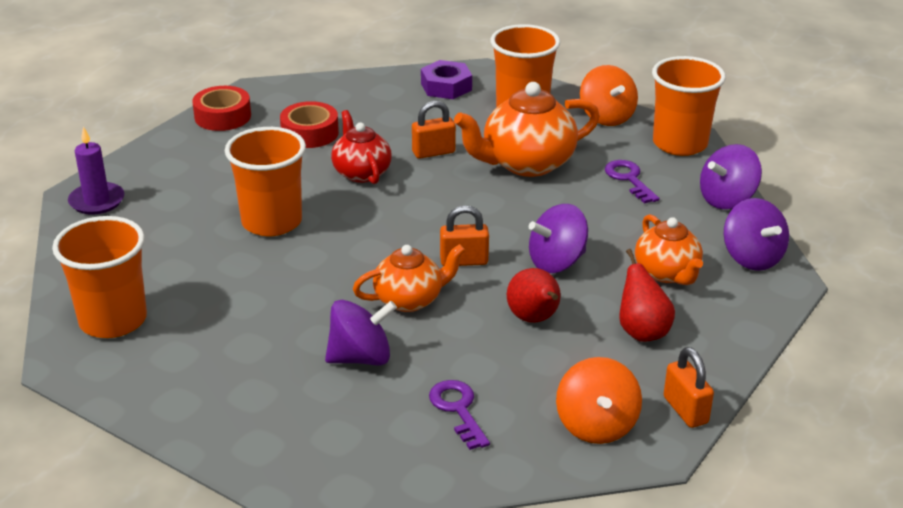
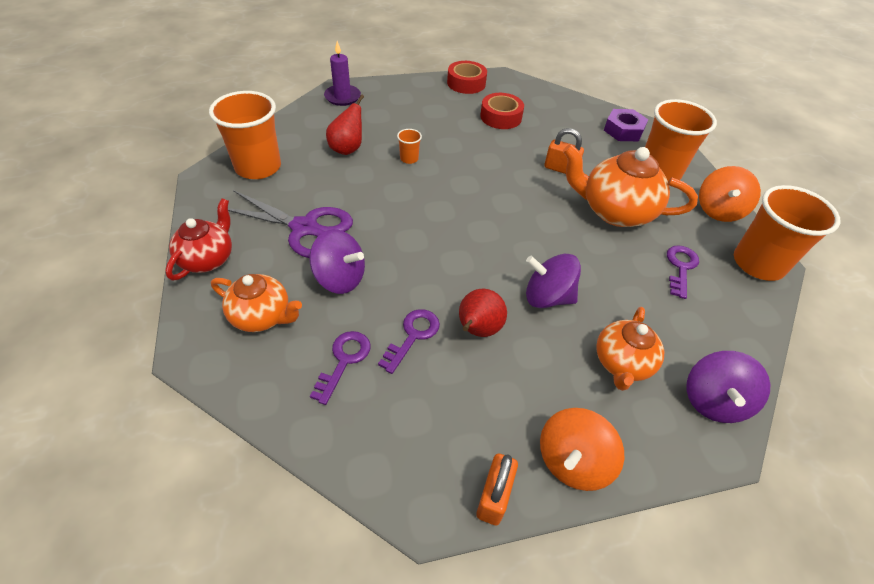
camera: 40 degrees right, 15 degrees up
orange cup [225,127,306,236] -> orange cup [397,129,422,164], size x0.42
red teapot [331,110,392,184] -> red teapot moved to [165,198,232,281]
orange teapot [353,244,465,312] -> orange teapot moved to [211,274,302,332]
orange padlock [440,205,489,266] -> none
orange spinning top [556,357,642,444] -> orange spinning top moved to [540,408,624,491]
red pear [619,249,675,342] -> red pear moved to [326,95,364,155]
purple spinning top [700,144,762,209] -> none
none -> purple scissors [228,190,353,258]
none -> purple key [378,309,440,374]

